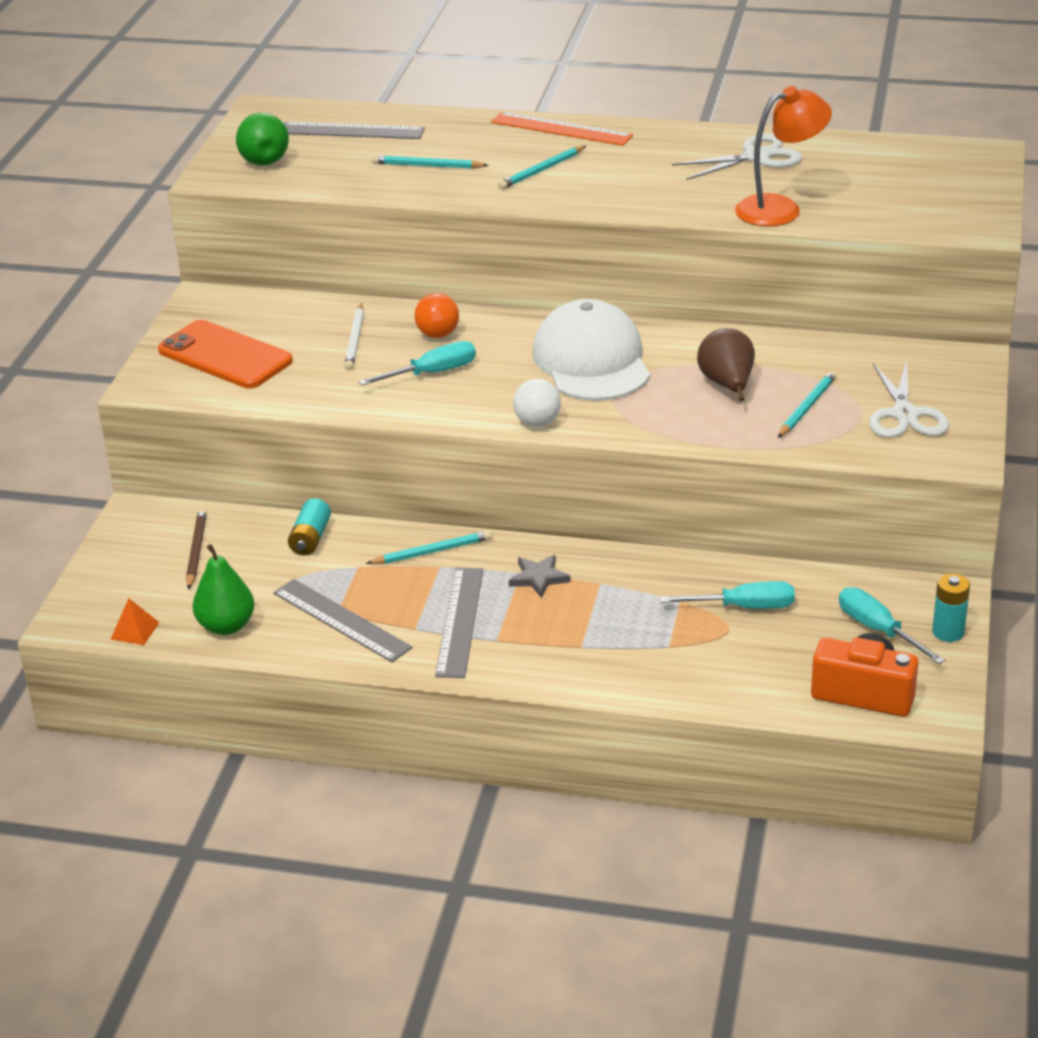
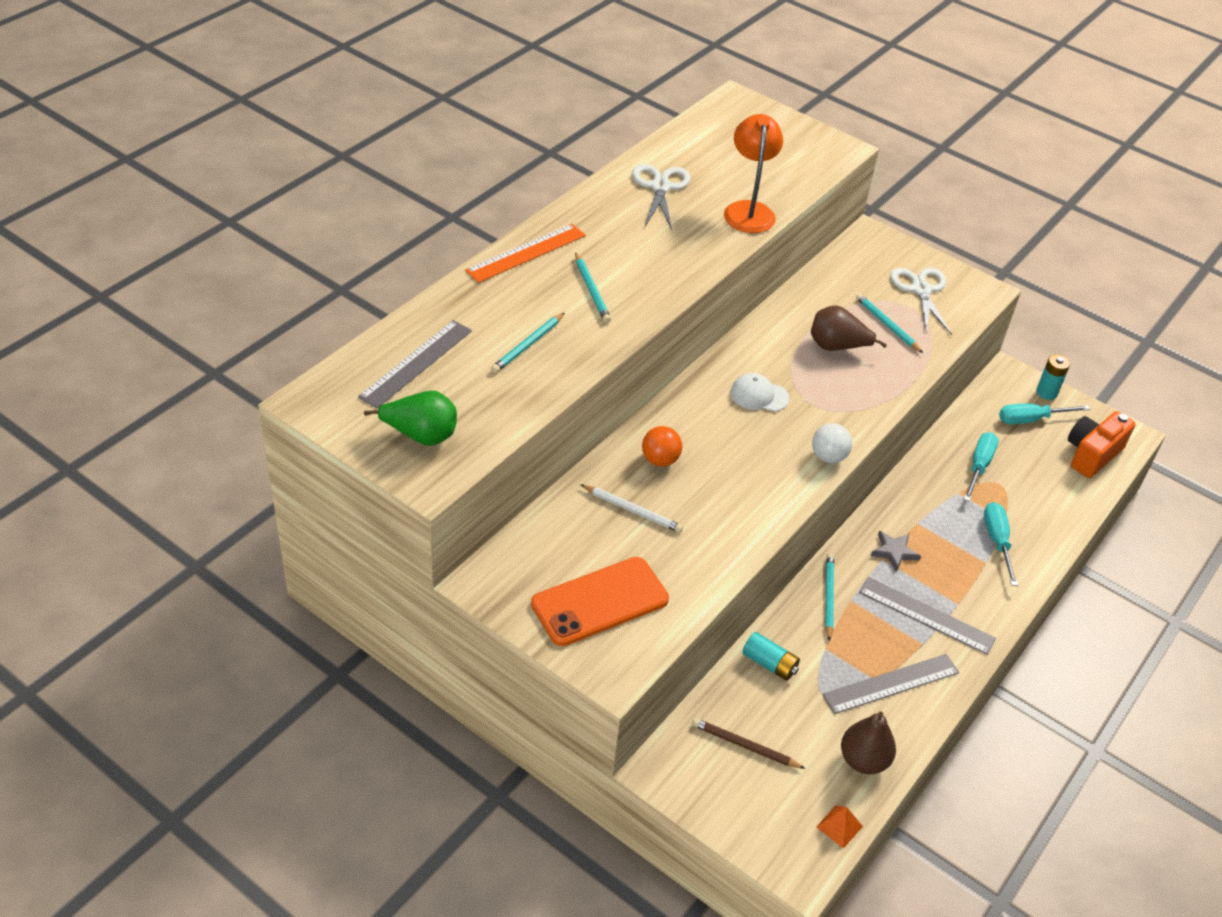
camera: 70 degrees left, 10 degrees up
green pear [193,544,254,635] -> brown pear [841,711,896,774]
turquoise screwdriver [358,341,476,386] -> turquoise screwdriver moved to [984,502,1018,586]
white cap [532,299,650,401] -> white cap [731,373,789,412], size x0.47
white scissors [869,360,949,438] -> white scissors turned 120 degrees counterclockwise [890,268,952,335]

